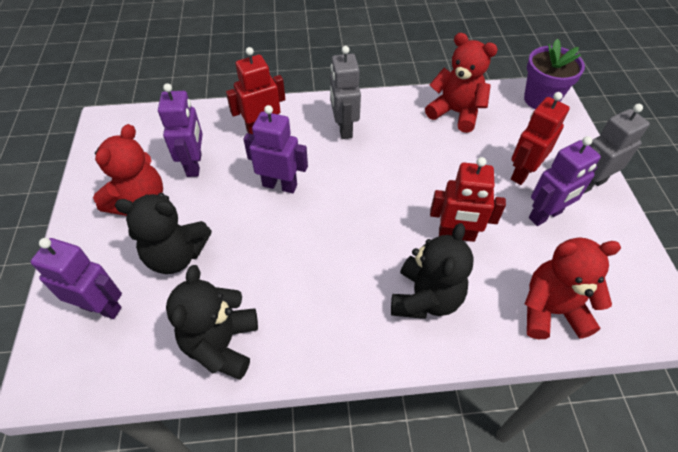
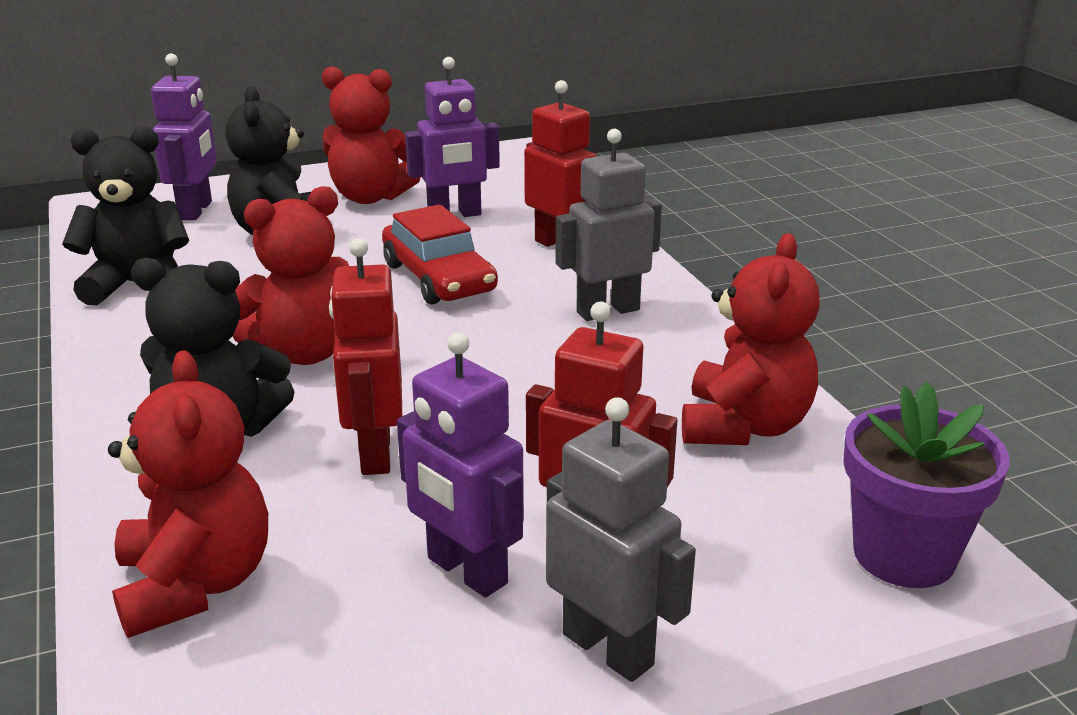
camera: 75 degrees right, 25 degrees down
purple robot [243,105,308,193] -> red car [382,204,498,304]
none -> red teddy bear [233,186,349,365]

